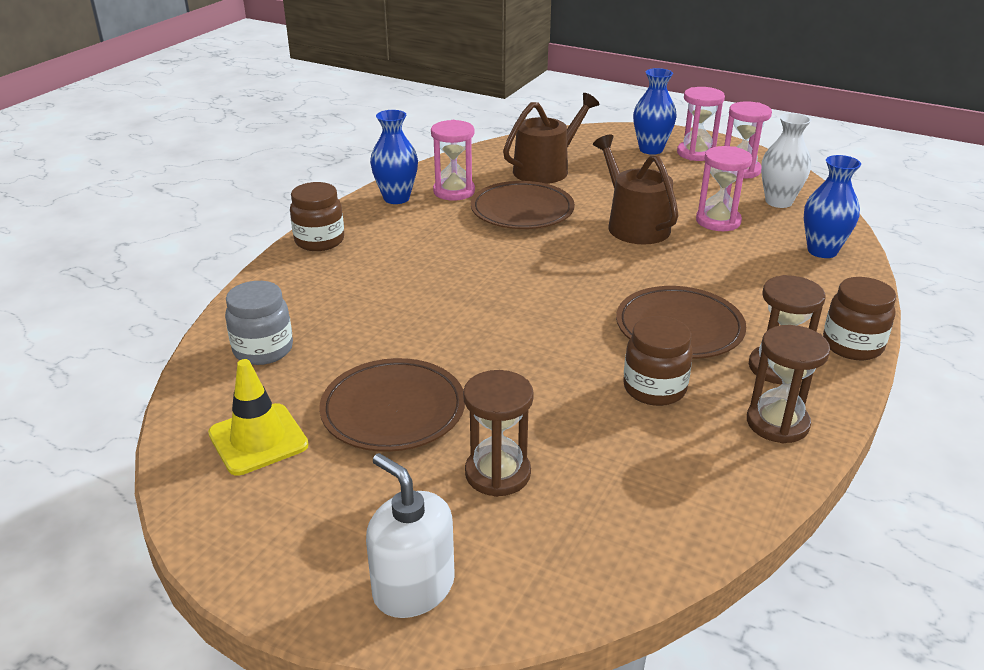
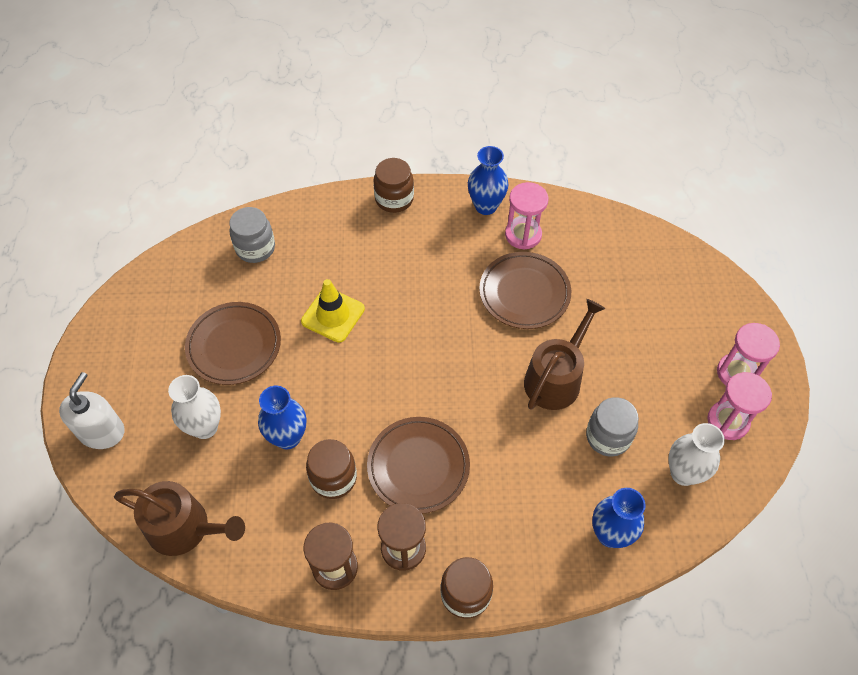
camera: 60 degrees right, 25 degrees up
yellow traffic cone [208,359,309,476] -> yellow traffic cone moved to [301,279,365,343]
brown hourglass [463,370,534,497] -> white vase [168,375,221,439]
brown watering can [503,93,600,184] -> brown watering can moved to [114,481,245,556]
blue vase [633,68,677,155] -> blue vase moved to [258,386,306,449]
pink hourglass [696,146,752,231] -> grey jar [586,397,639,457]

